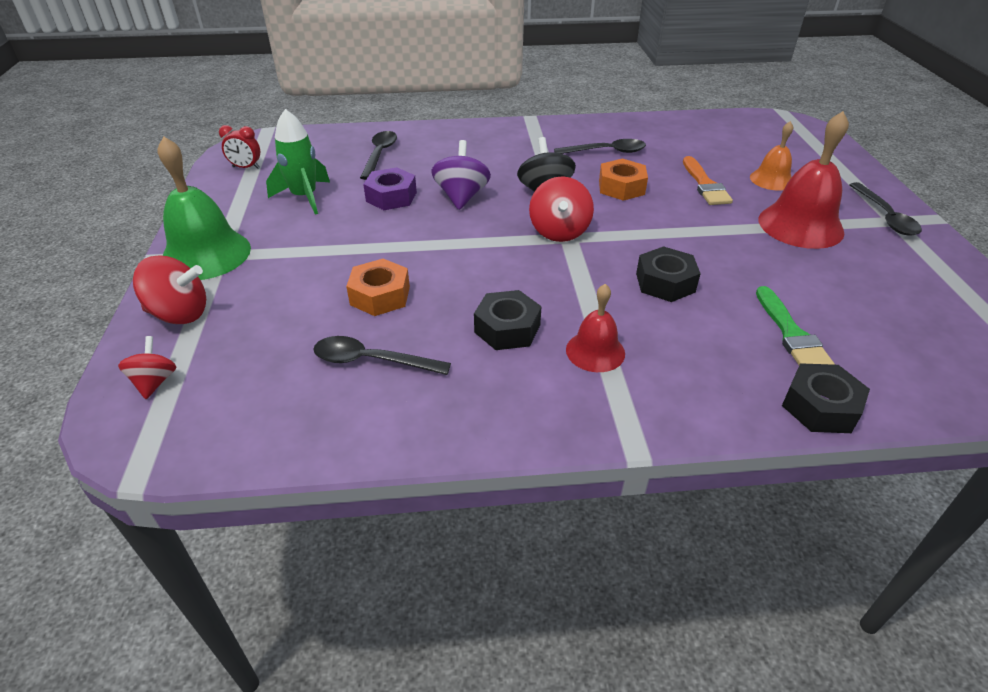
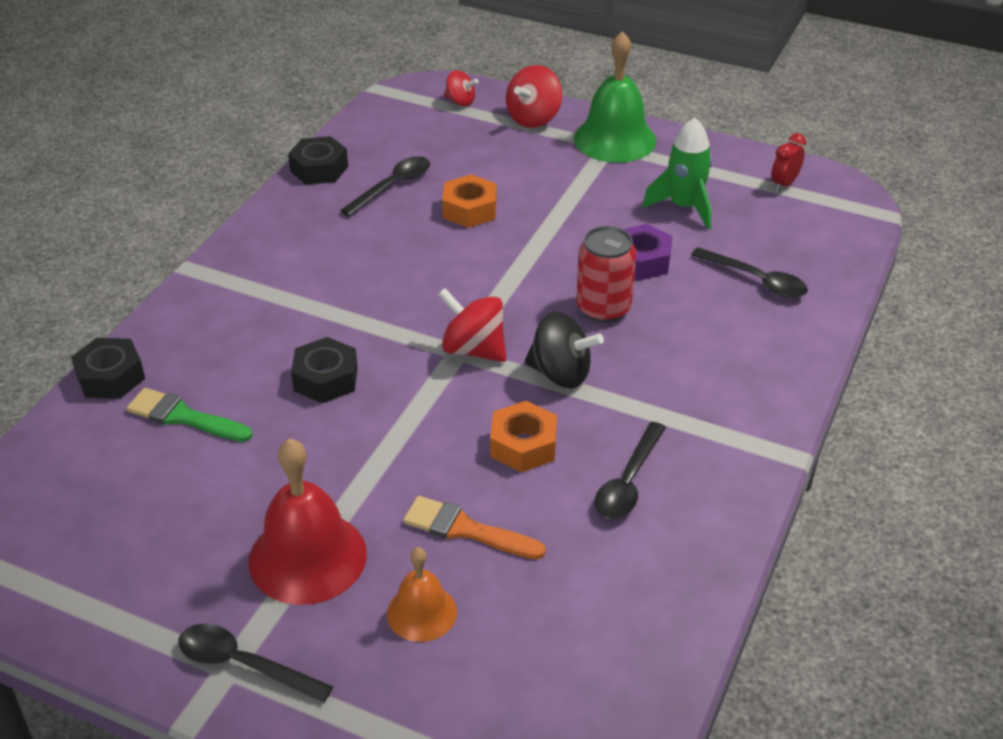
camera: 120 degrees right, 0 degrees up
purple spinning top [431,140,491,210] -> red can [576,226,636,323]
black nut [474,290,542,350] -> black nut moved to [288,136,348,185]
red bell [566,284,625,372] -> none

